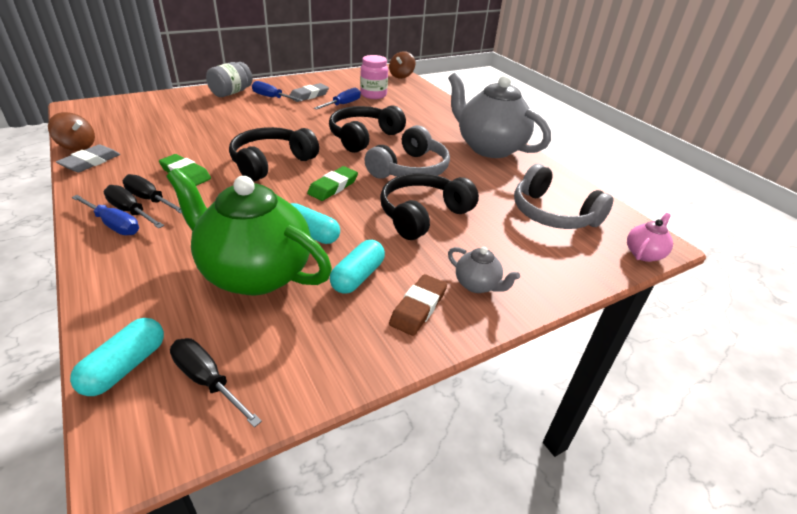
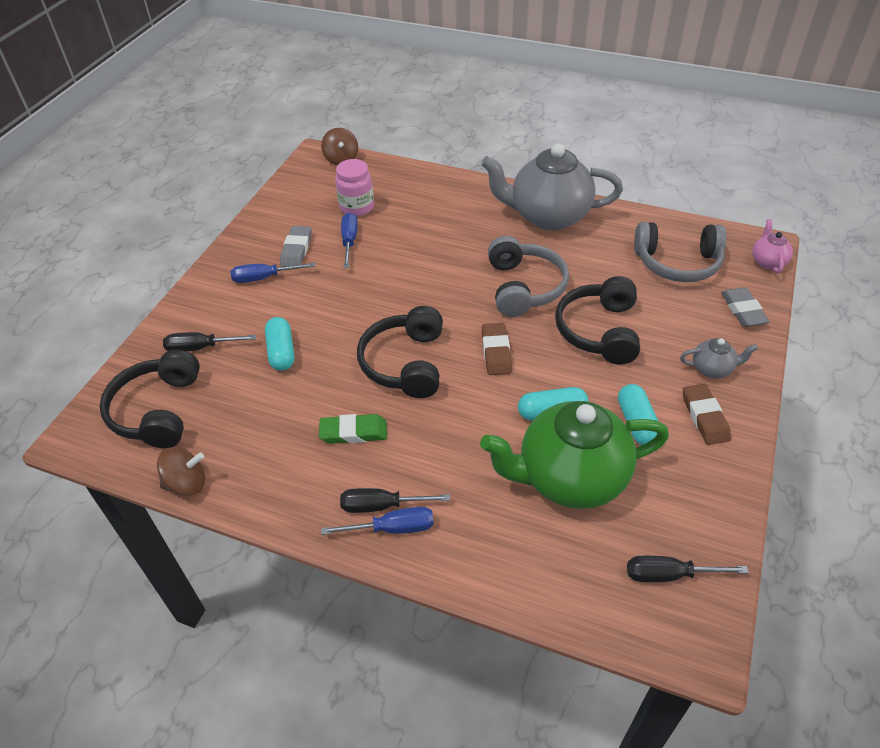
camera: 35 degrees left, 10 degrees up
grey eraser [56,144,120,172] -> grey eraser moved to [721,287,770,327]
turquoise capsule [70,318,164,396] -> turquoise capsule moved to [265,317,295,371]
black screwdriver [122,174,182,213] -> black screwdriver moved to [163,332,256,352]
grey jar [206,62,253,97] -> none
green eraser [307,166,358,201] -> brown eraser [482,323,512,375]
black headphones [329,105,406,153] -> black headphones moved to [100,350,200,448]

